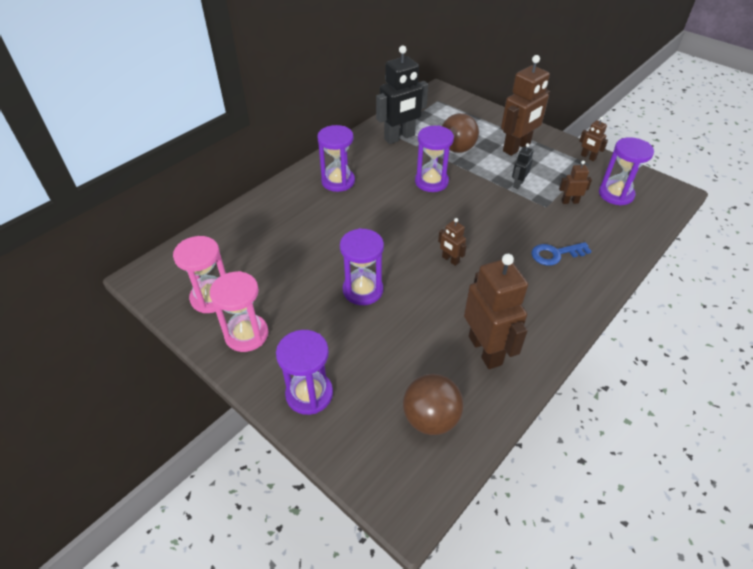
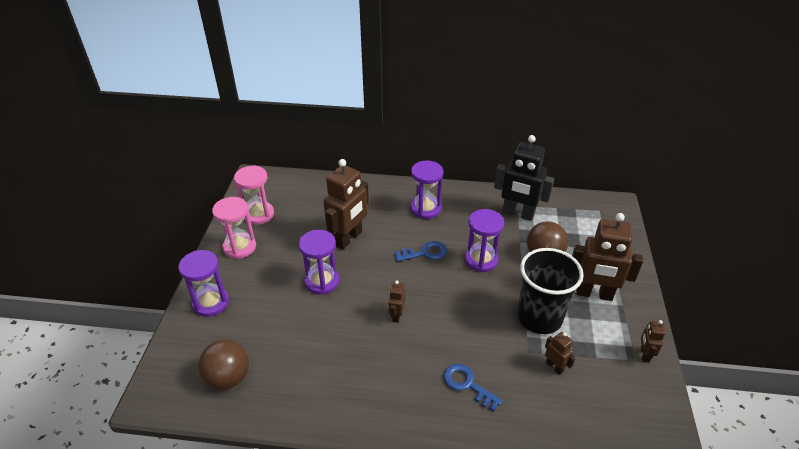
camera: 55 degrees right, 5 degrees down
brown robot [464,254,528,369] -> brown robot moved to [323,159,369,249]
black robot [512,143,534,189] -> black cup [518,248,584,334]
purple hourglass [599,137,654,206] -> none
none -> blue key [395,241,447,262]

